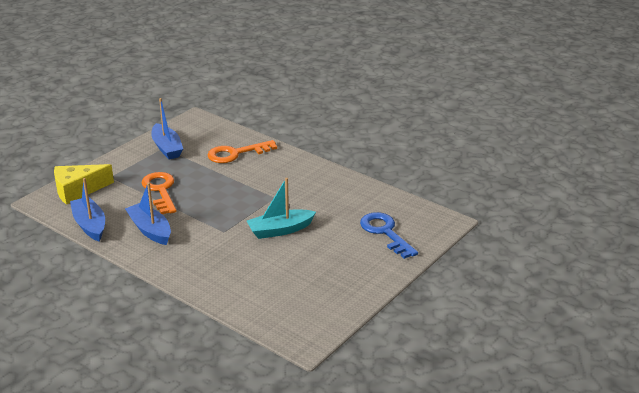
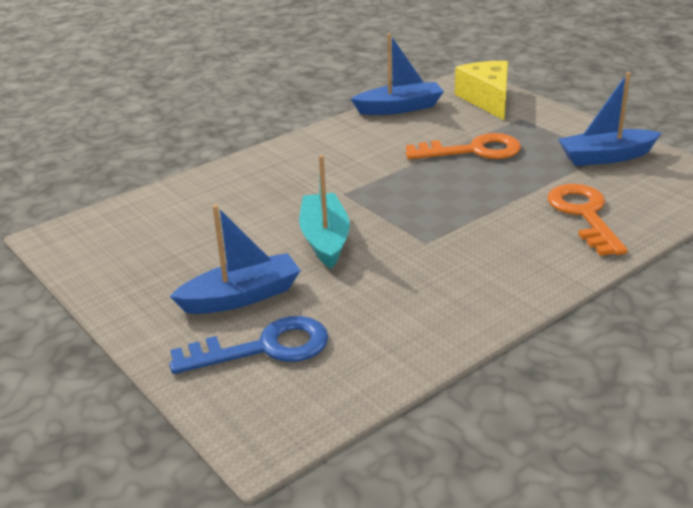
camera: 105 degrees right, 0 degrees up
blue boat [125,182,171,245] -> blue boat moved to [170,205,301,314]

